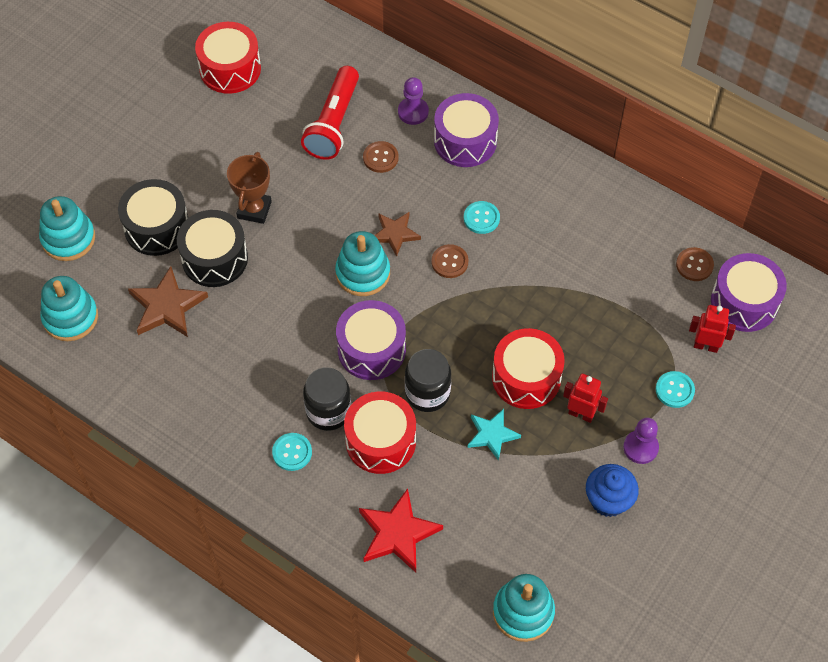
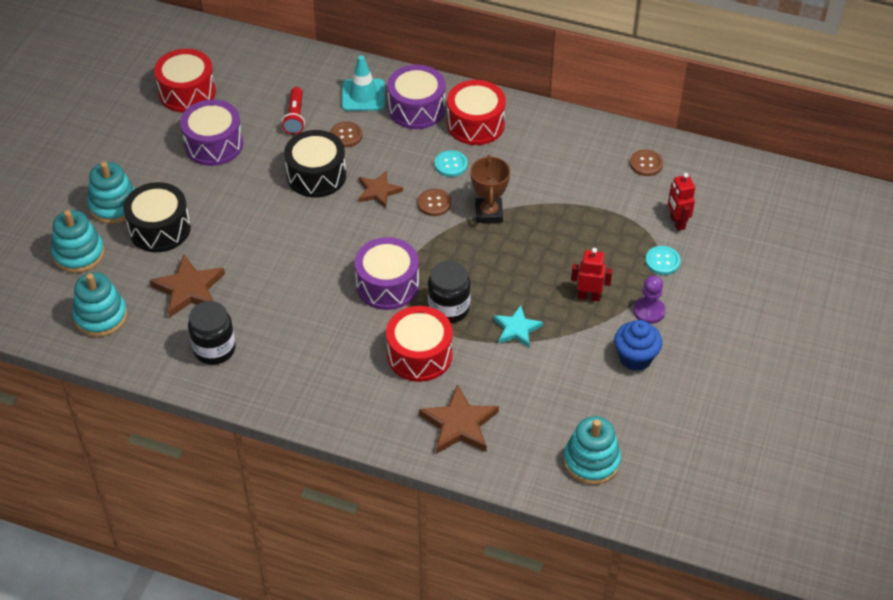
camera: 15 degrees left, 10 degrees down
black drum [177,210,248,287] -> black drum moved to [284,130,346,198]
brown trophy [227,152,272,224] -> brown trophy moved to [470,155,510,223]
turquoise button [272,433,312,471] -> none
red flashlight [301,66,359,160] -> red flashlight [282,87,305,135], size x0.60
black jar [303,367,351,431] -> black jar moved to [188,301,236,365]
turquoise stacking toy [335,231,390,296] -> turquoise stacking toy moved to [87,162,135,224]
red star [359,488,443,573] -> brown star [419,384,499,454]
purple pawn [398,77,429,125] -> turquoise traffic cone [342,55,385,111]
red drum [492,328,565,409] -> red drum moved to [447,80,506,145]
red robot [689,305,736,353] -> red robot turned 105 degrees counterclockwise [668,173,695,231]
purple drum [711,253,787,332] -> purple drum moved to [180,100,243,166]

